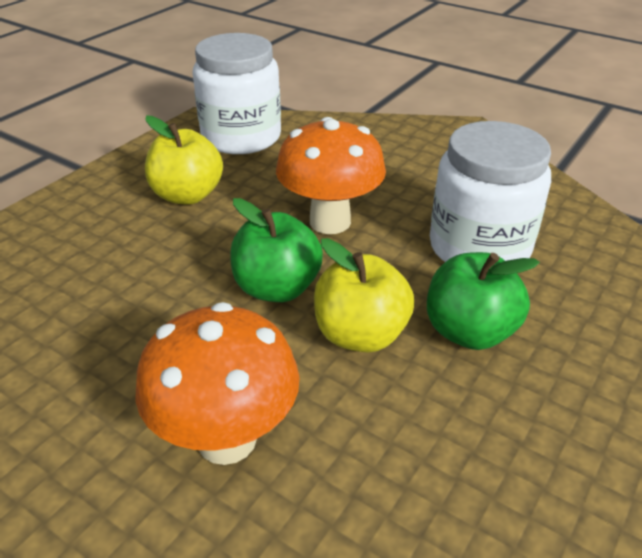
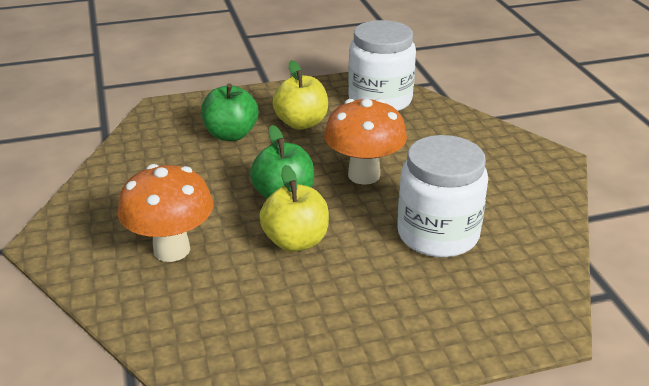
camera: 40 degrees right, 5 degrees down
green apple [427,252,540,350] -> green apple moved to [201,83,258,141]

